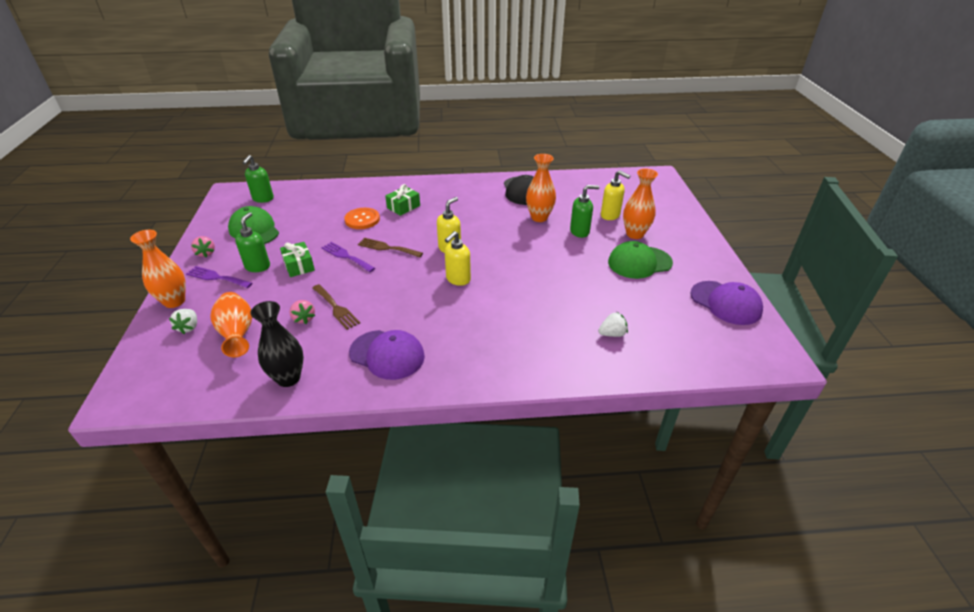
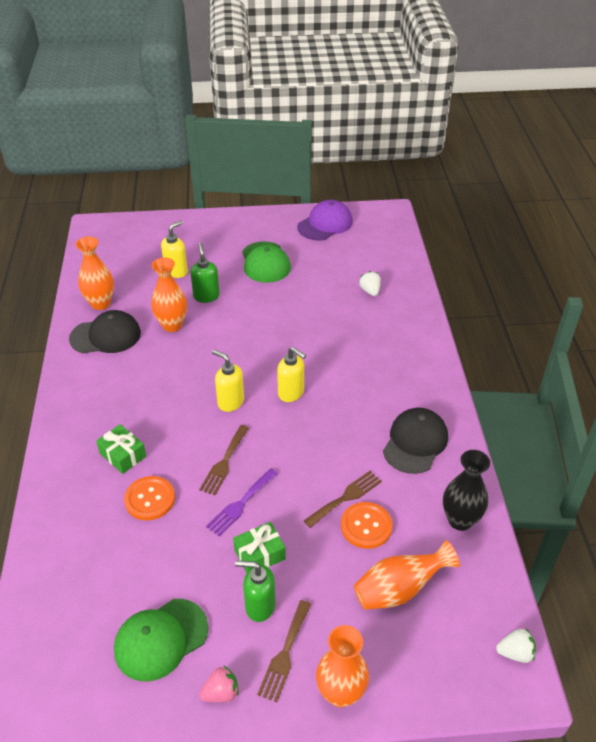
camera: 90 degrees left, 5 degrees up
white strawberry [169,309,197,334] -> white strawberry moved to [496,628,536,663]
purple fork [186,266,252,288] -> brown fork [257,600,311,702]
green soap dispenser [242,155,274,203] -> none
pink strawberry [289,300,315,324] -> orange button [341,502,392,549]
purple cap [349,330,425,380] -> black cap [383,408,448,474]
orange vase [623,168,658,239] -> orange vase moved to [76,237,114,310]

